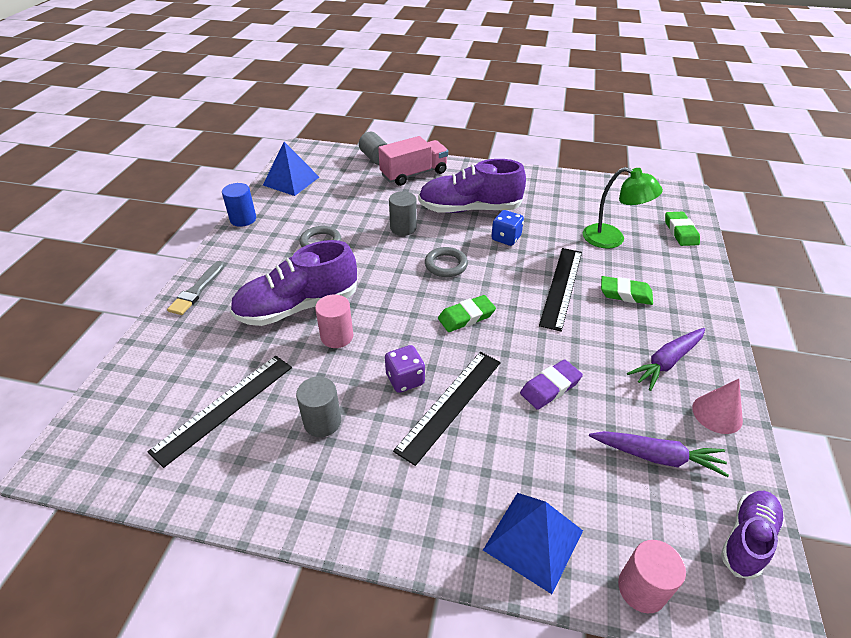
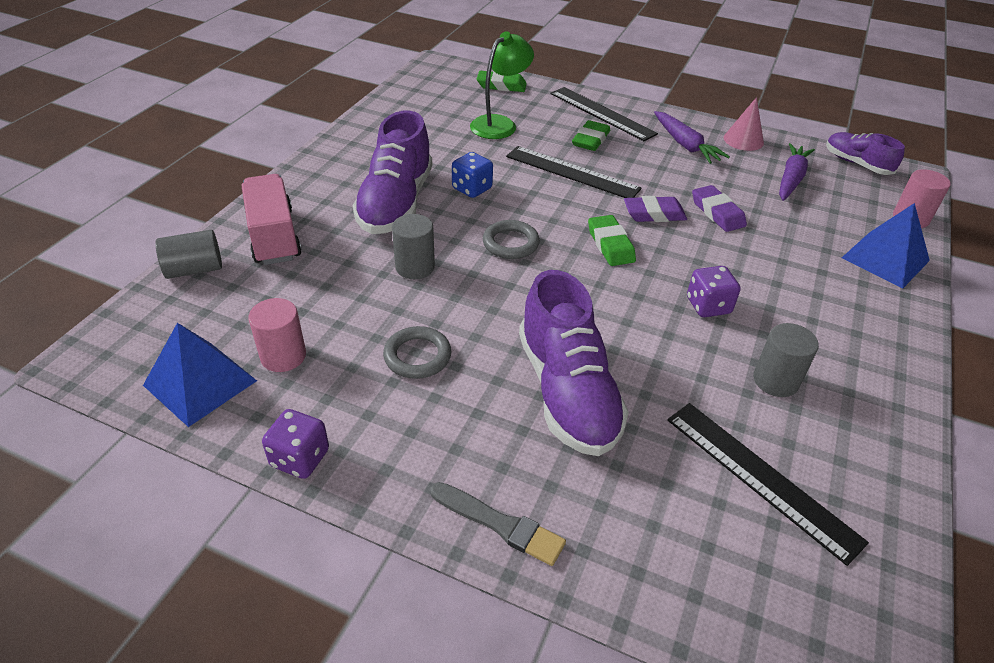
camera: 80 degrees left, 0 degrees up
blue cylinder [222,183,256,227] -> purple dice [262,409,329,479]
pink cylinder [315,294,353,348] -> pink cylinder moved to [248,298,306,372]
black ruler [393,352,501,466] -> black ruler moved to [550,87,658,141]
none -> purple eraser [624,196,687,222]

